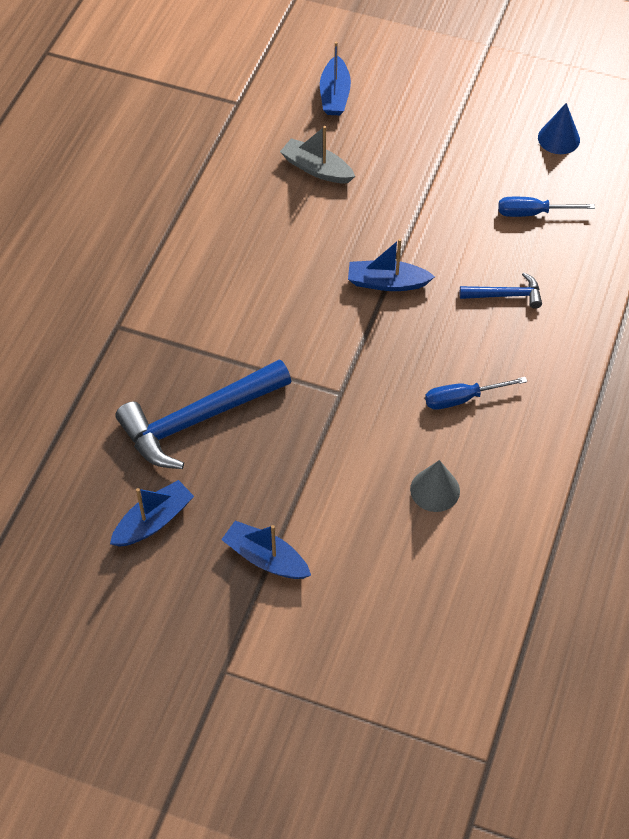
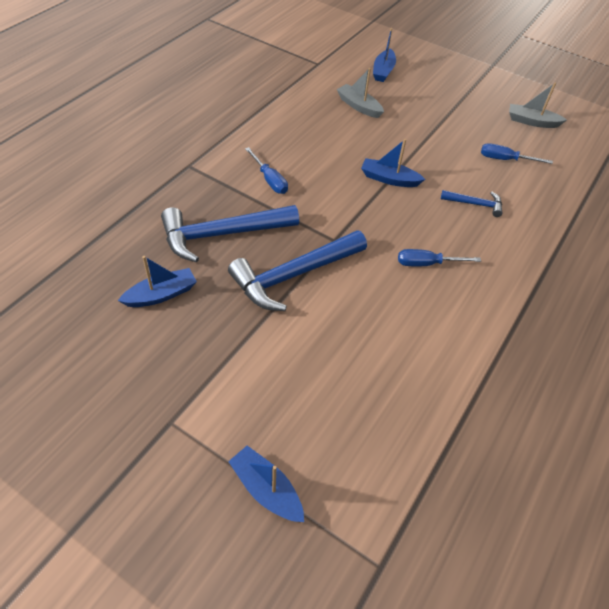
camera: 10 degrees right, 5 degrees down
blue boat [221,521,311,579] -> blue boat moved to [228,446,304,522]
grey cone [410,460,460,512] -> none
blue cone [538,103,580,154] -> grey boat [509,82,567,128]
none -> blue hammer [228,230,367,311]
none -> blue screwdriver [245,147,288,194]

